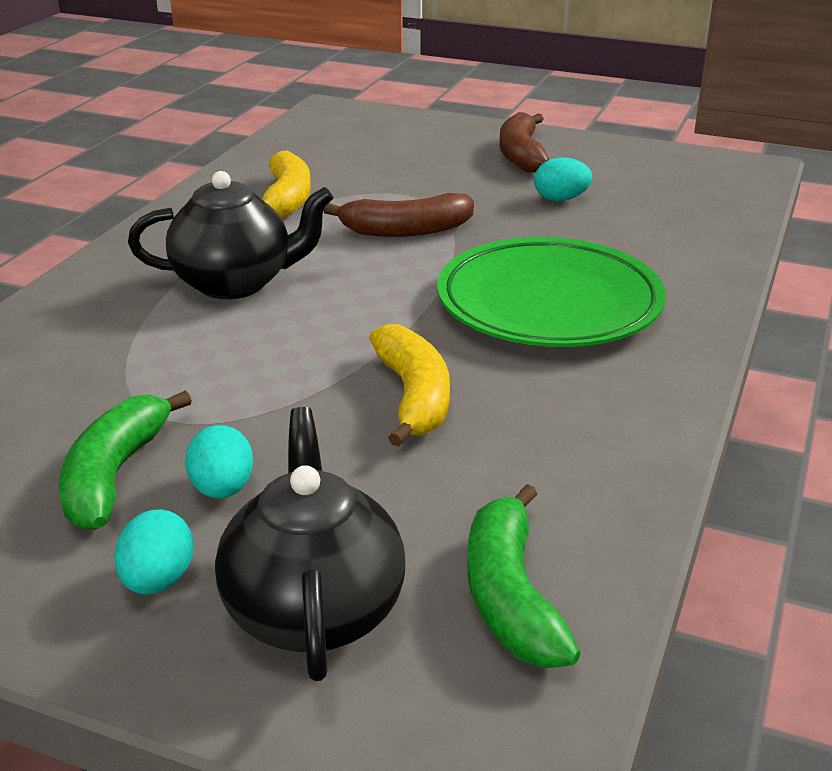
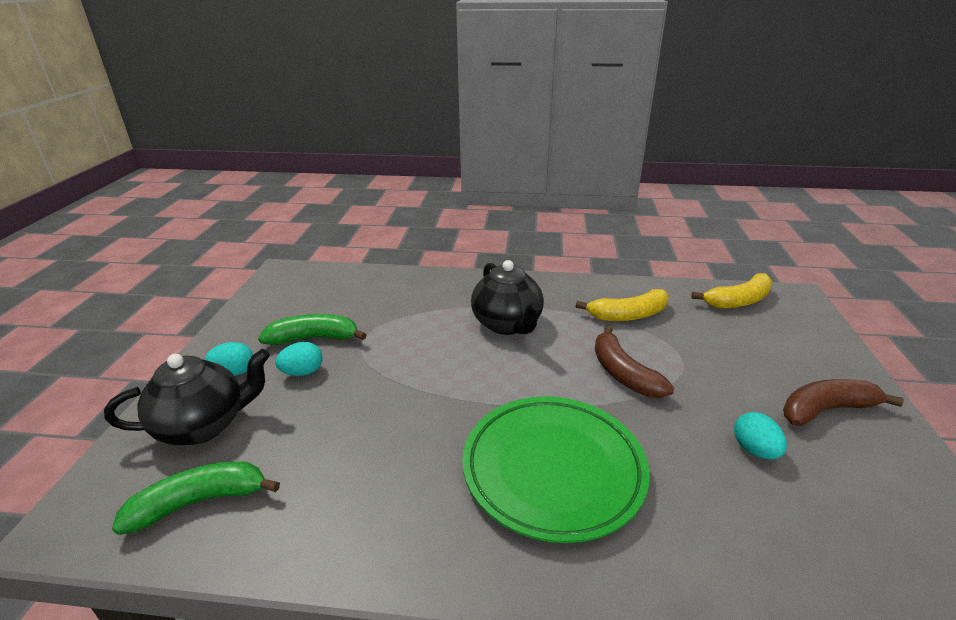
camera: 75 degrees right, 0 degrees up
yellow banana [369,324,450,447] -> yellow banana moved to [691,273,773,309]

